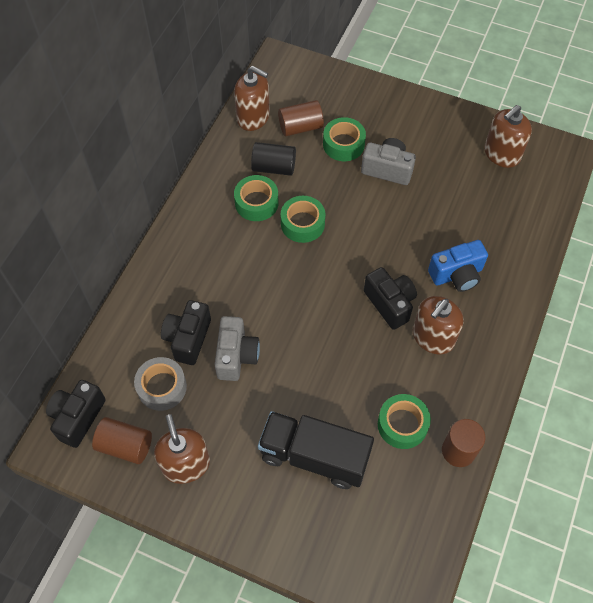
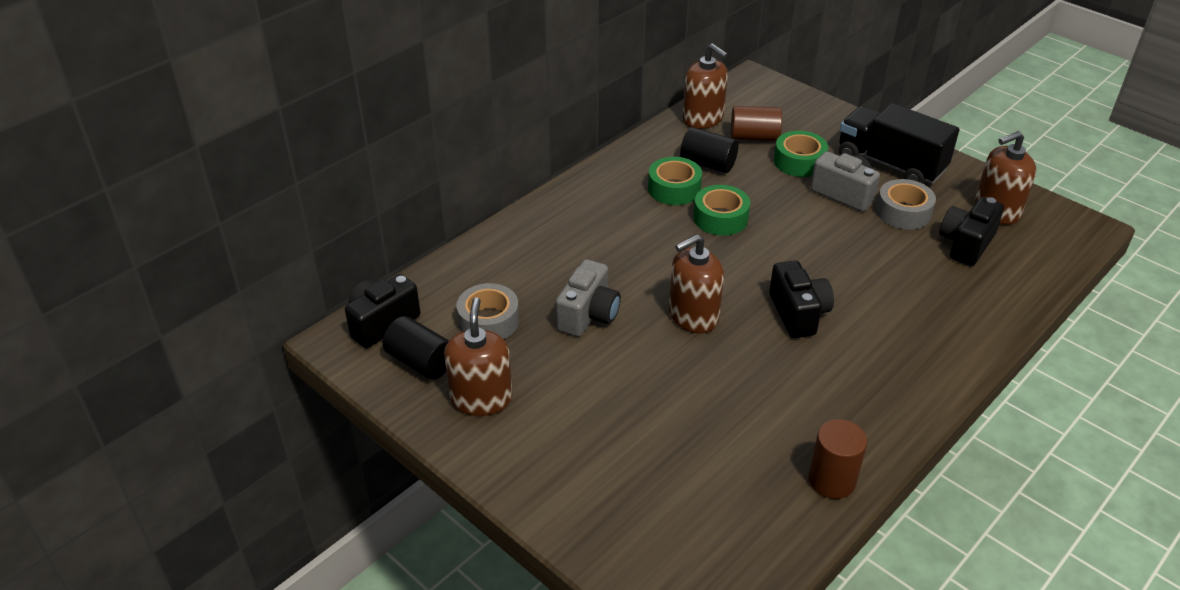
camera: 20 degrees right, 20 degrees down
brown cylinder [92,417,152,464] -> black cylinder [382,316,449,380]
black camera [161,300,211,365] -> black camera moved to [939,197,1004,266]
black truck [258,411,374,489] -> black truck moved to [839,103,960,184]
green tape [378,394,431,449] -> none
brown soap dispenser [413,296,464,354] -> brown soap dispenser moved to [669,234,724,333]
blue camera [428,240,488,292] -> none
none -> grey tape [876,179,936,230]

